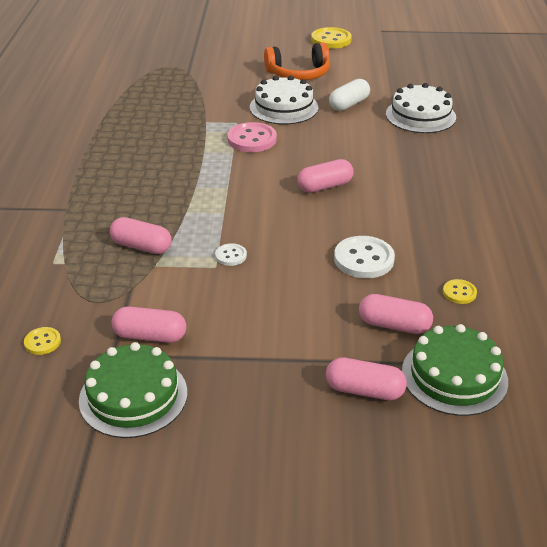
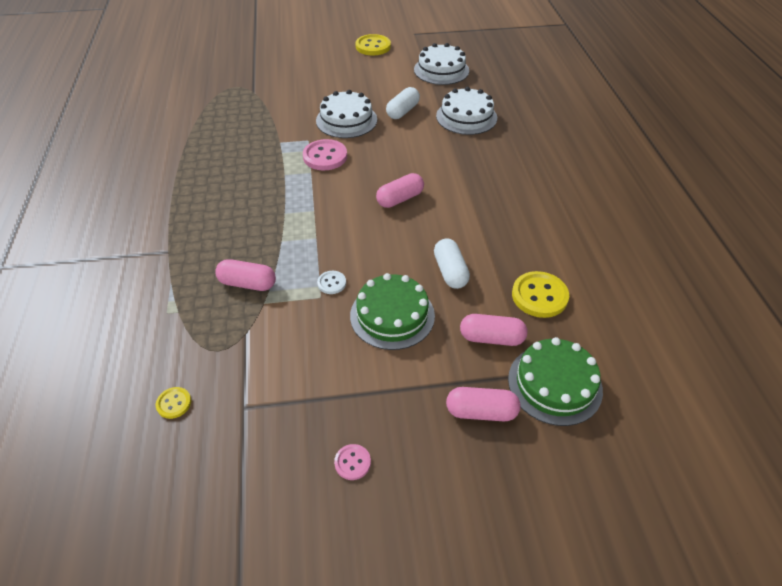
camera: 10 degrees left, 10 degrees up
green cake [79,342,187,438] -> green cake moved to [350,273,435,350]
pink capsule [111,306,186,343] -> none
orange headphones [264,42,330,80] -> none
white button [334,236,395,278] -> white capsule [434,239,470,289]
yellow button [443,279,477,304] -> yellow button [512,271,569,318], size x1.89
none -> pink button [334,444,371,480]
none -> white cake [414,43,469,85]

